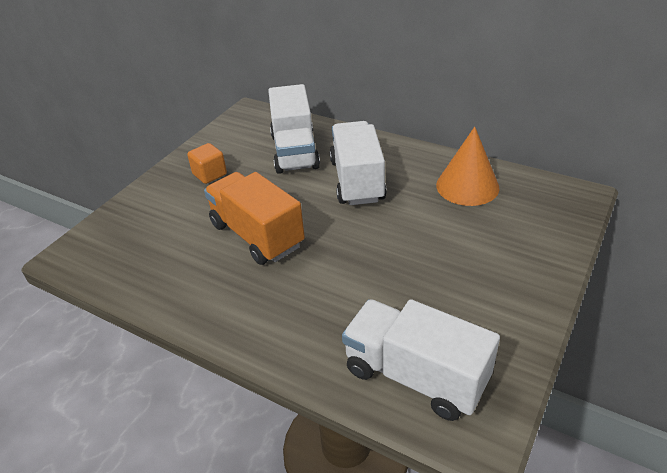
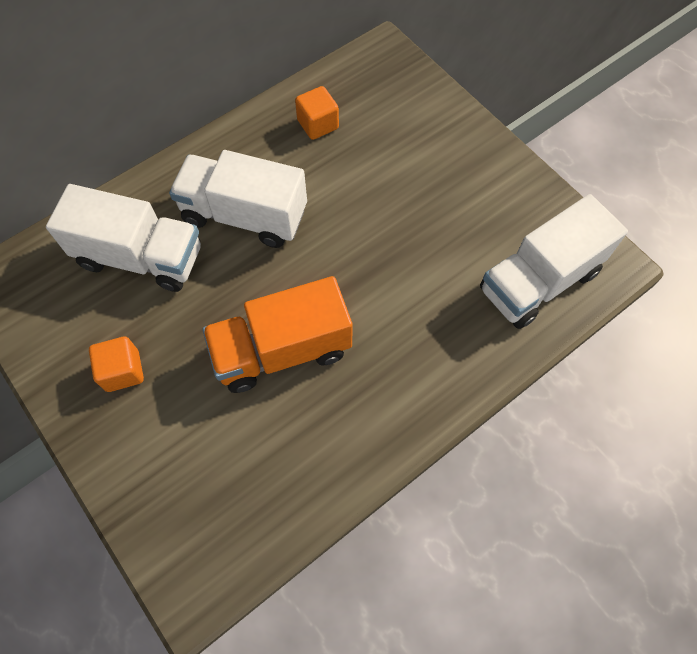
camera: 70 degrees left, 25 degrees up
orange cone [436,127,500,206] -> orange cube [295,86,339,140]

